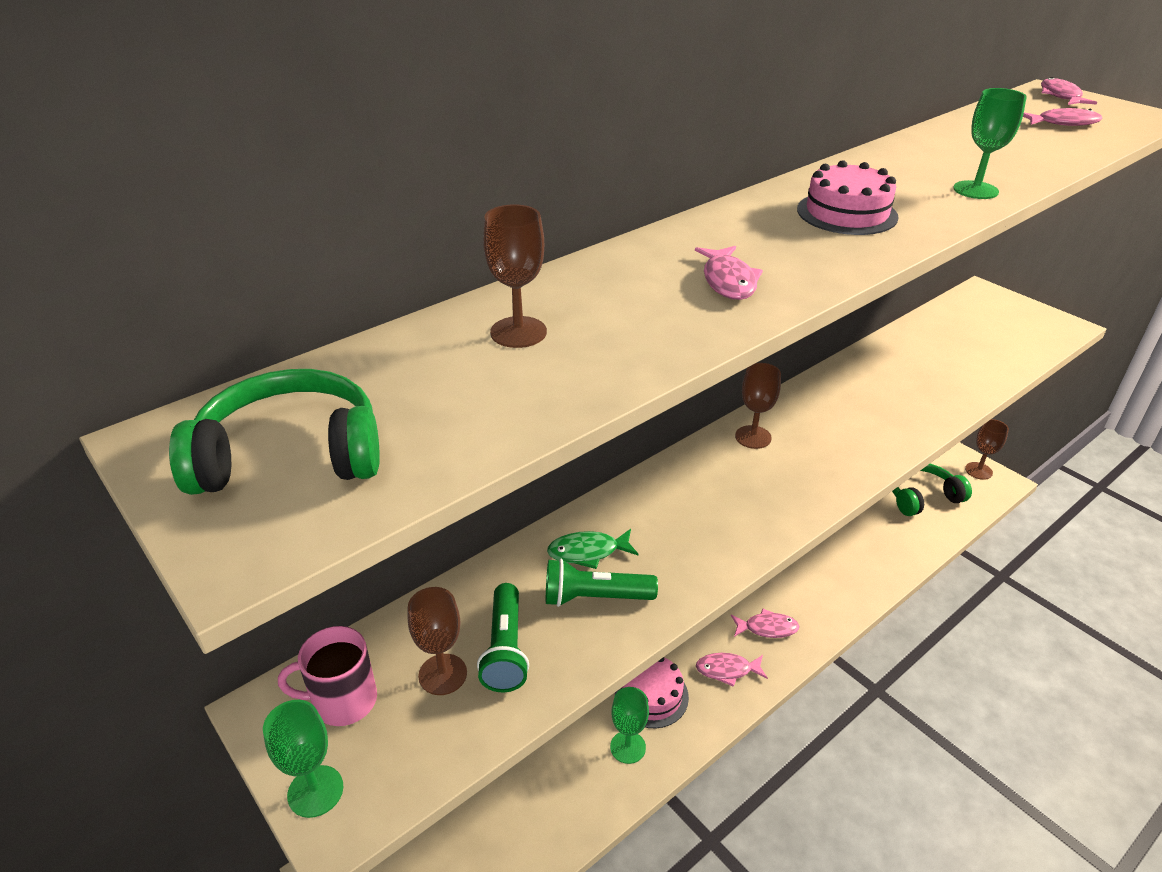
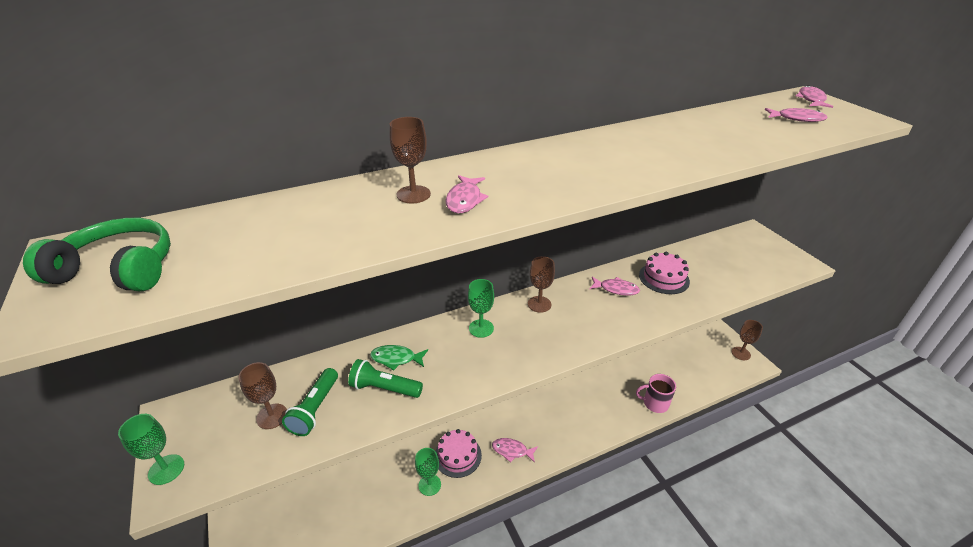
camera: 15 degrees right, 0 degrees up
pink mug [278,626,377,726] -> pink mug moved to [636,374,676,413]
brown goblet [483,204,547,348] -> brown goblet moved to [389,117,431,203]
pink fish [731,609,799,638] -> pink fish moved to [589,277,640,296]
pink cake [797,160,899,235] -> pink cake moved to [639,252,690,294]
green headphones [892,464,972,516] -> none
green goblet [953,88,1027,199] -> green goblet moved to [468,279,494,338]

